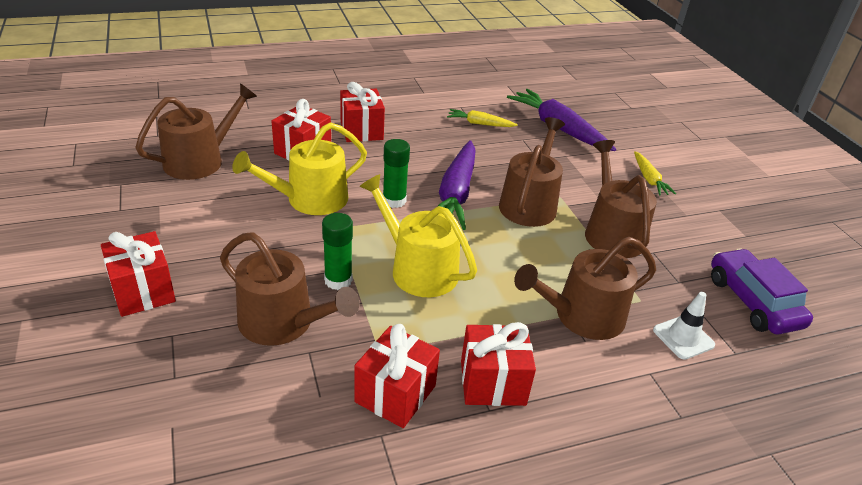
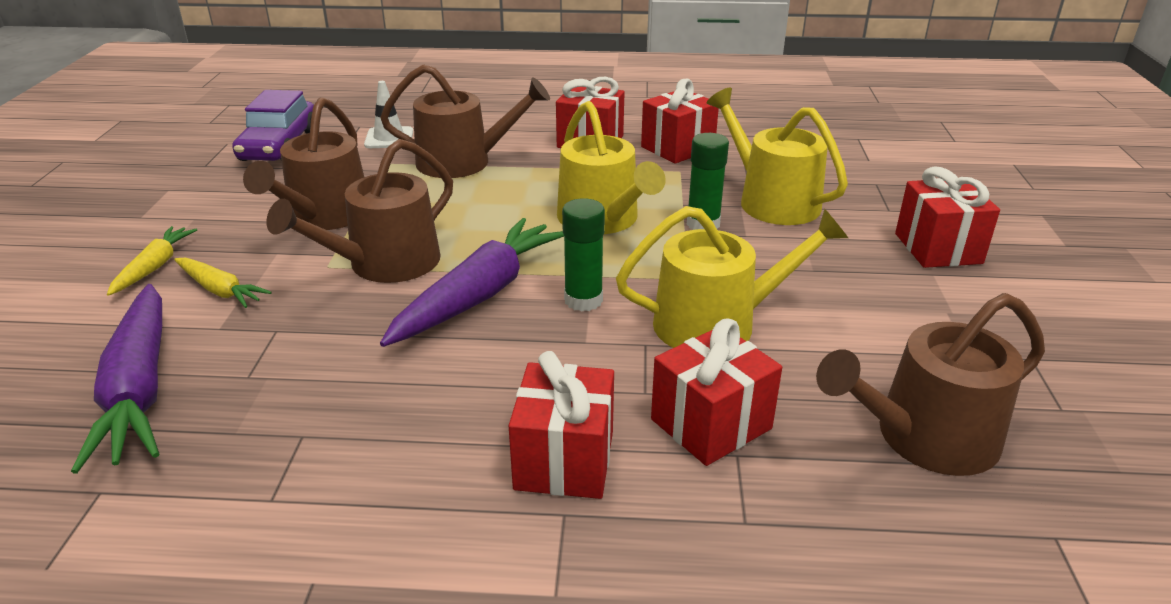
camera: 155 degrees left, 5 degrees down
brown watering can [220,232,360,346] -> yellow watering can [707,88,848,225]
yellow carrot [447,109,518,127] -> yellow carrot moved to [174,258,272,308]

